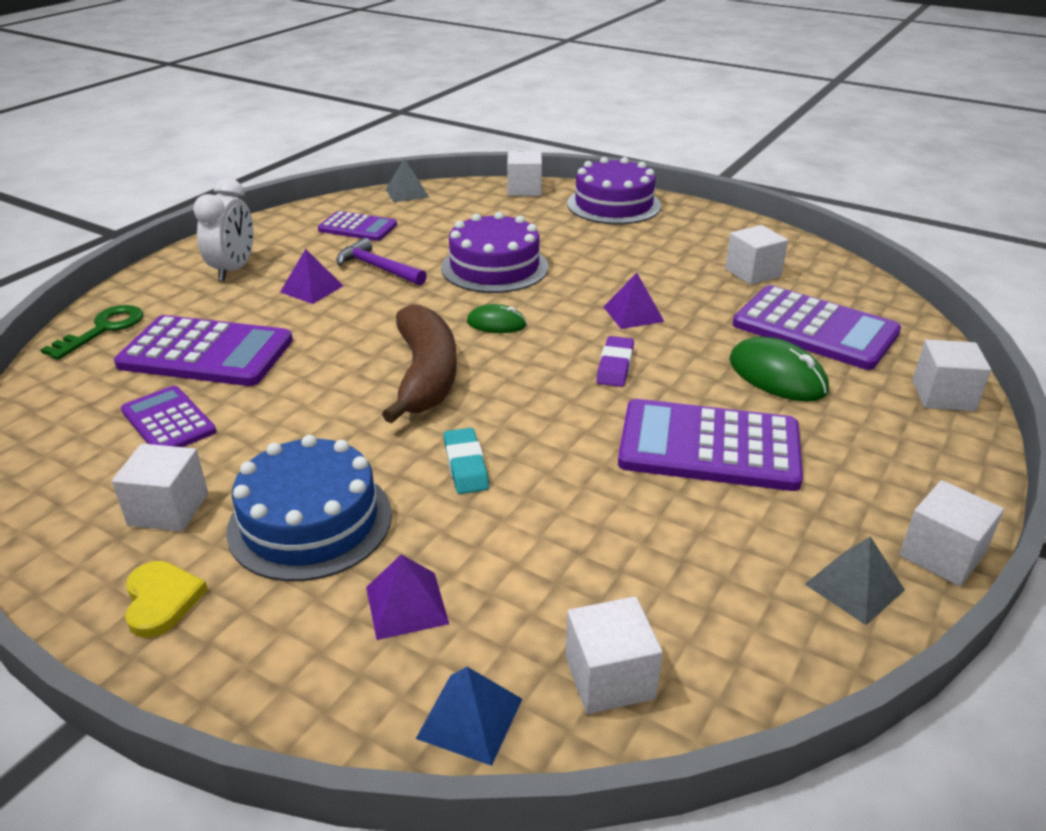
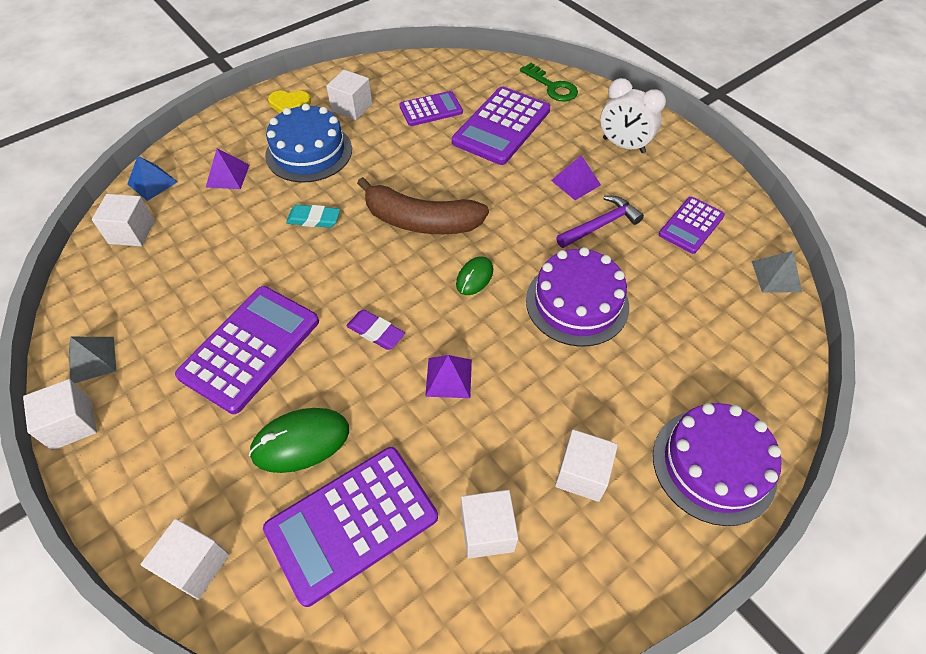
camera: 110 degrees right, 20 degrees up
white cube [507,151,542,196] -> white cube moved to [555,429,618,502]

